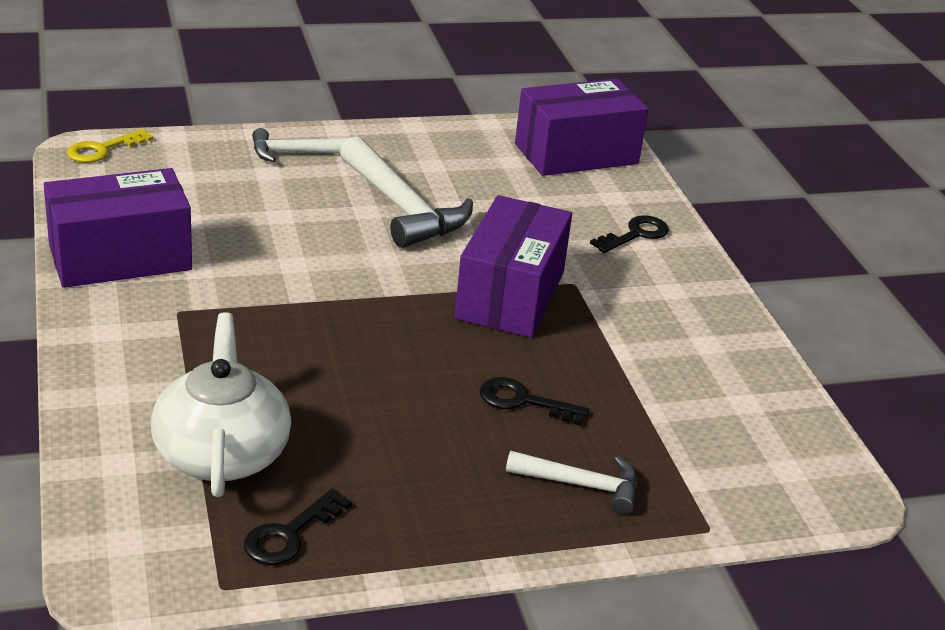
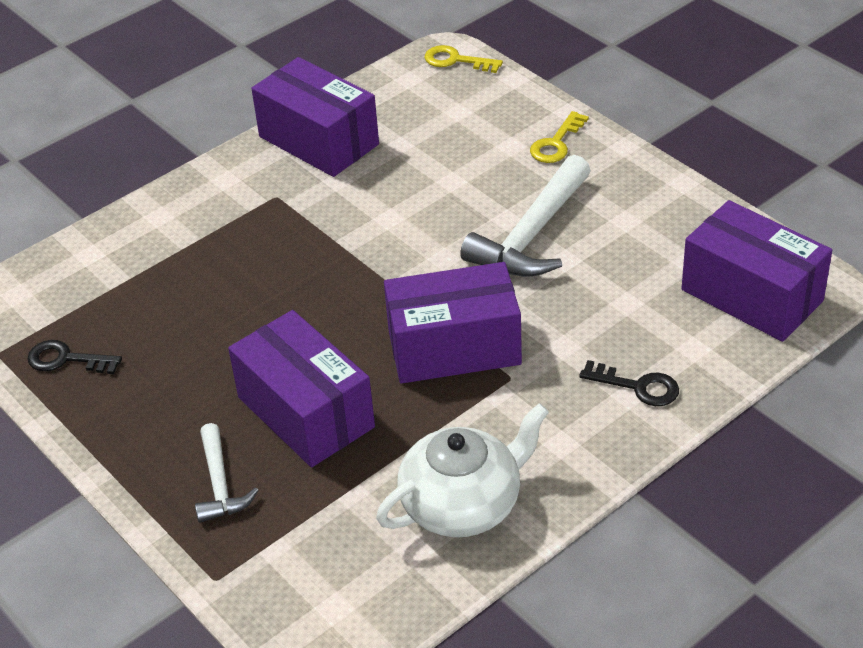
camera: 70 degrees right, 10 degrees up
white teapot [151,313,291,497] -> white teapot moved to [376,403,549,537]
white hammer [252,128,349,162] -> yellow key [530,111,589,163]
black key [480,377,589,426] -> purple box [228,310,375,467]

